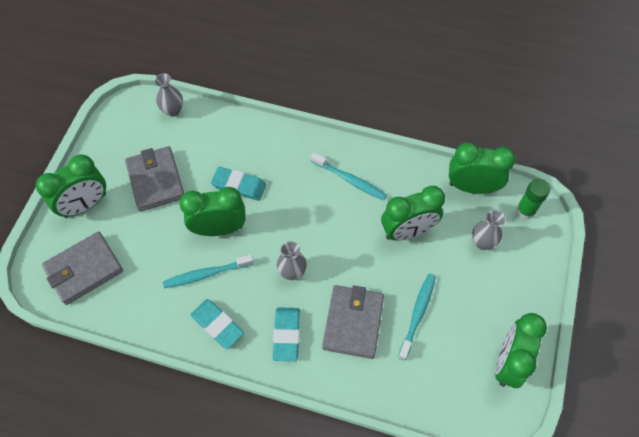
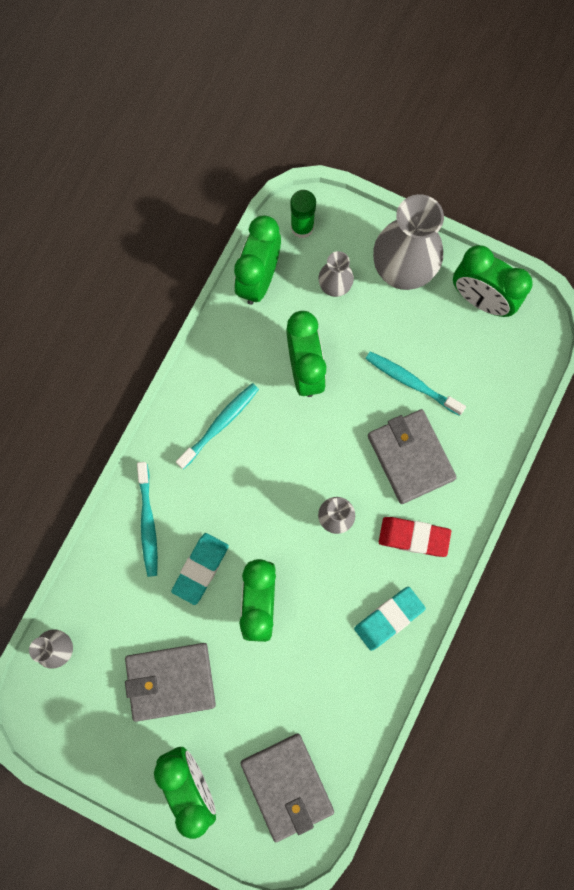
camera: 80 degrees left, 15 degrees up
turquoise toothbrush [163,254,254,288] -> turquoise toothbrush moved to [137,462,158,577]
turquoise eraser [273,307,300,361] -> red eraser [379,517,451,557]
grey wallet [322,285,384,359] -> grey wallet turned 45 degrees clockwise [368,409,457,504]
none -> grey vase [373,194,444,290]

